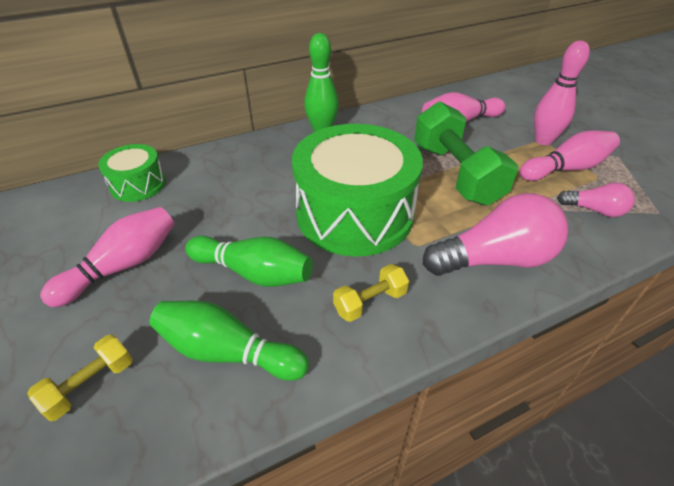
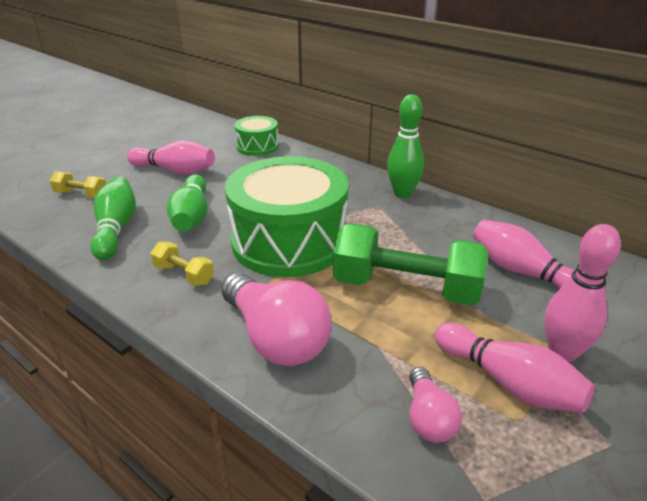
camera: 65 degrees right, 10 degrees down
green dumbbell [414,101,518,206] -> green dumbbell turned 60 degrees clockwise [333,224,488,305]

